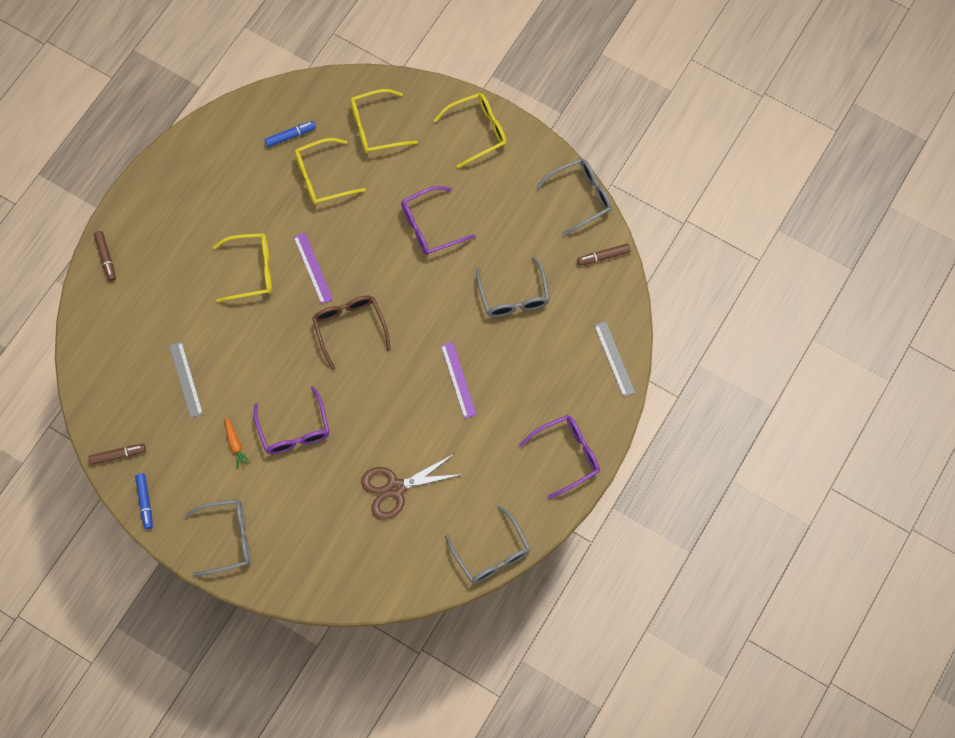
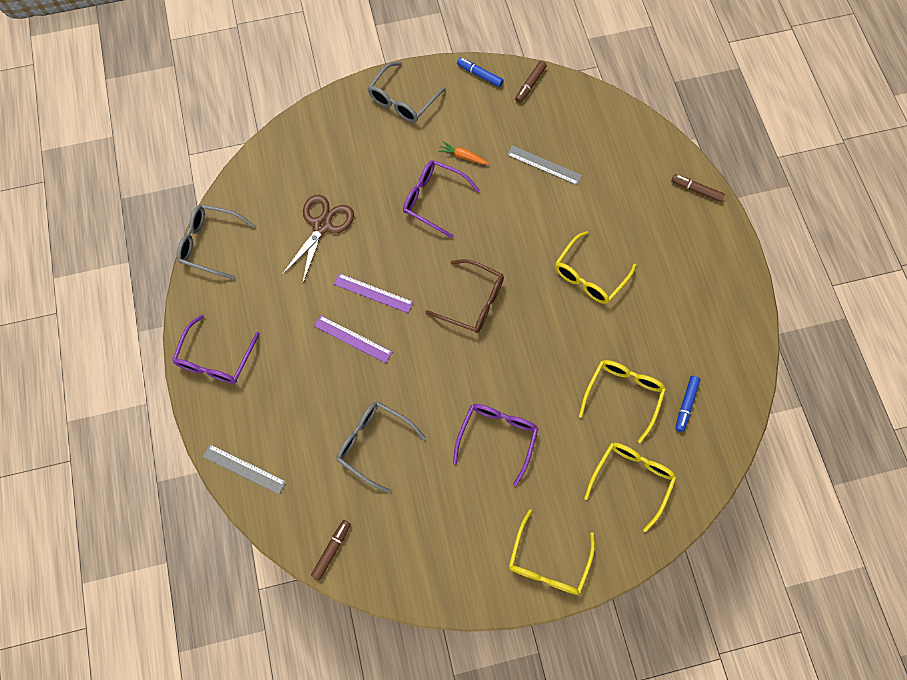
camera: 135 degrees right, 0 degrees up
purple ruler [293,233,333,304] -> purple ruler moved to [334,273,413,313]
grey glasses [535,158,612,236] -> none

